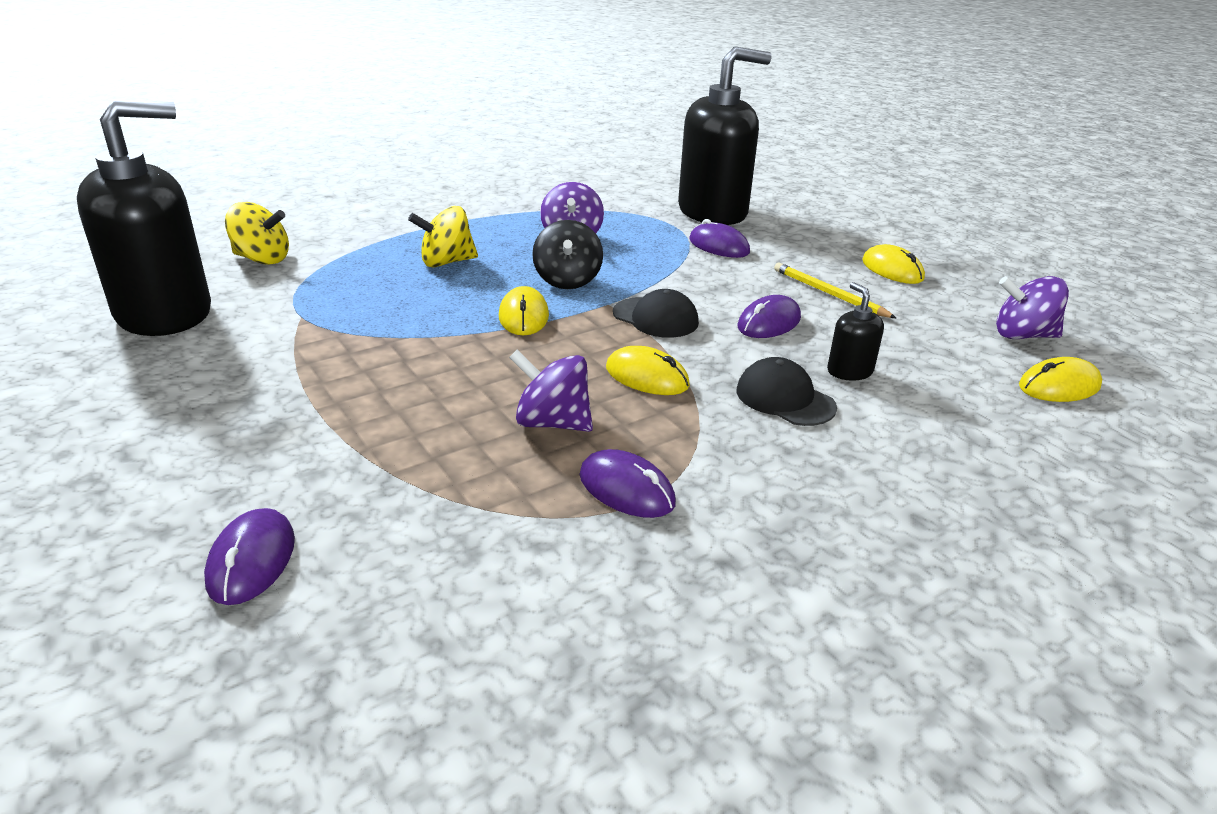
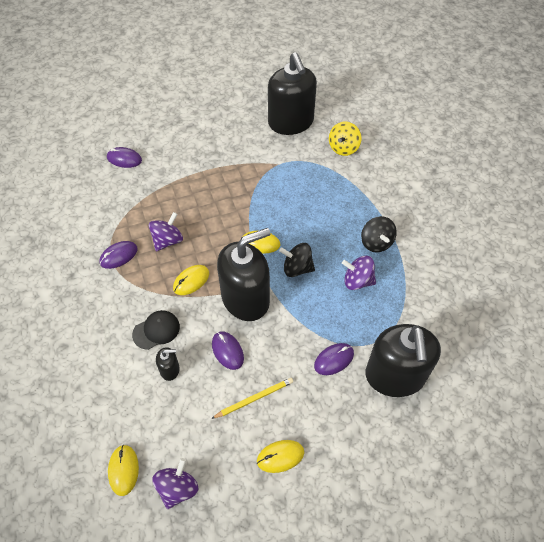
camera: 105 degrees right, 25 degrees up
yellow spinning top [408,206,478,267] -> none
black cap [613,289,699,338] -> black soap dispenser [217,228,271,321]
none -> black spinning top [361,216,397,252]

